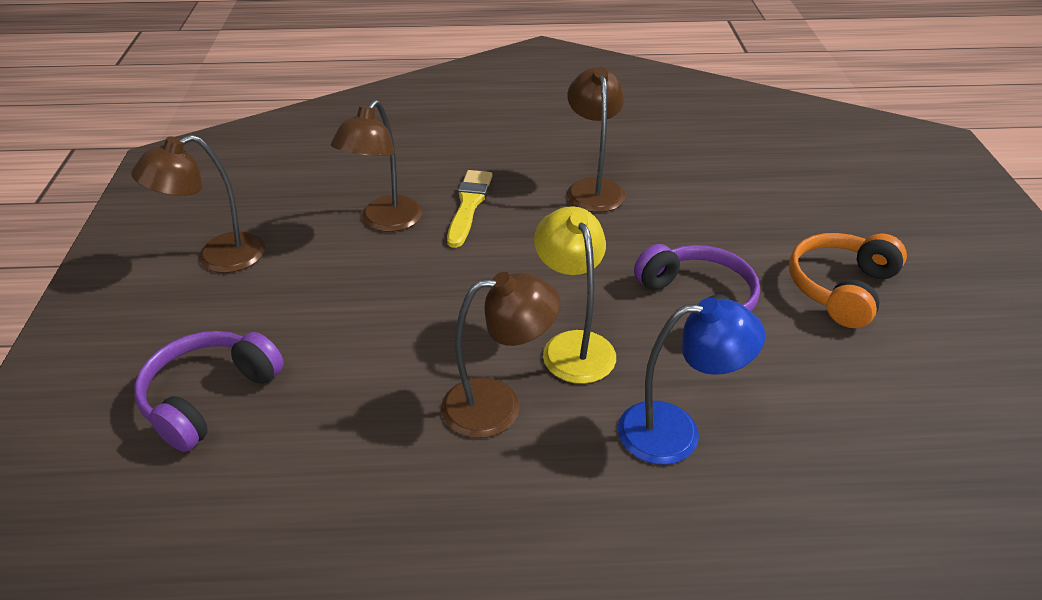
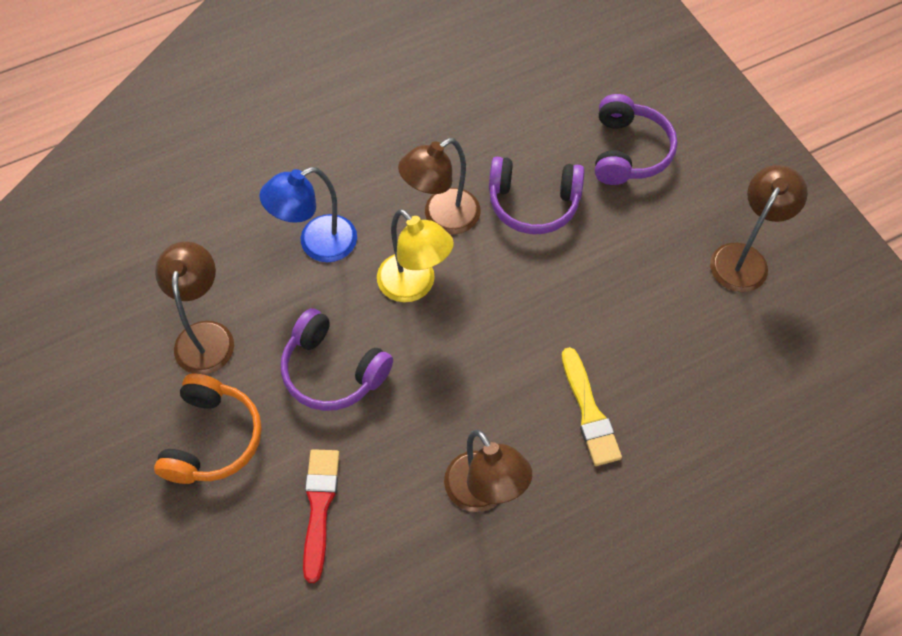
camera: 155 degrees right, 20 degrees up
brown lamp [331,100,422,232] -> brown lamp moved to [155,241,234,374]
none -> red brush [303,449,340,583]
none -> purple headphones [489,157,584,234]

